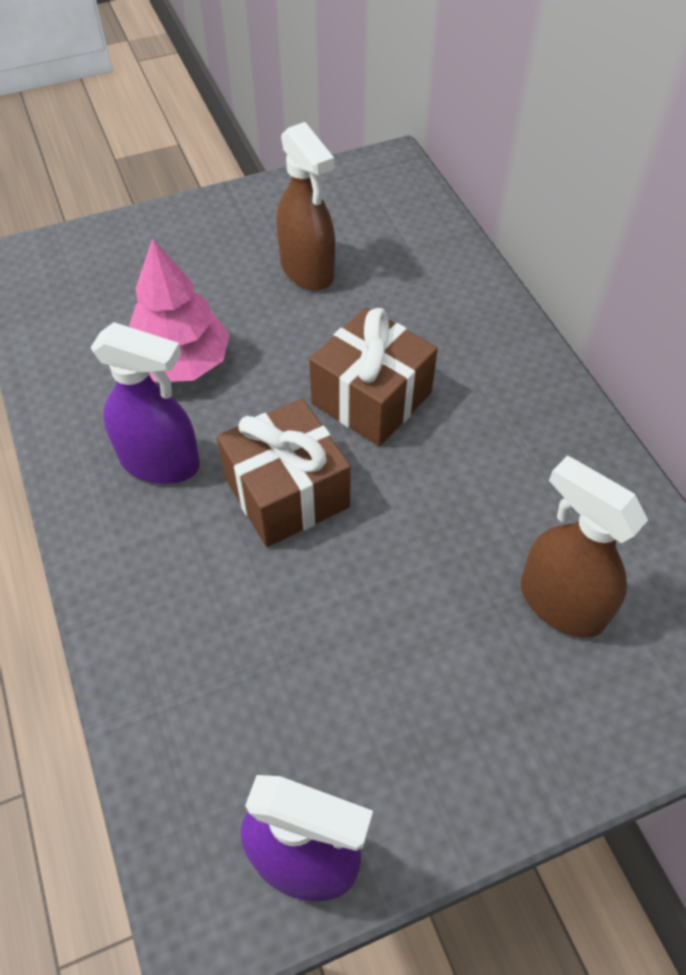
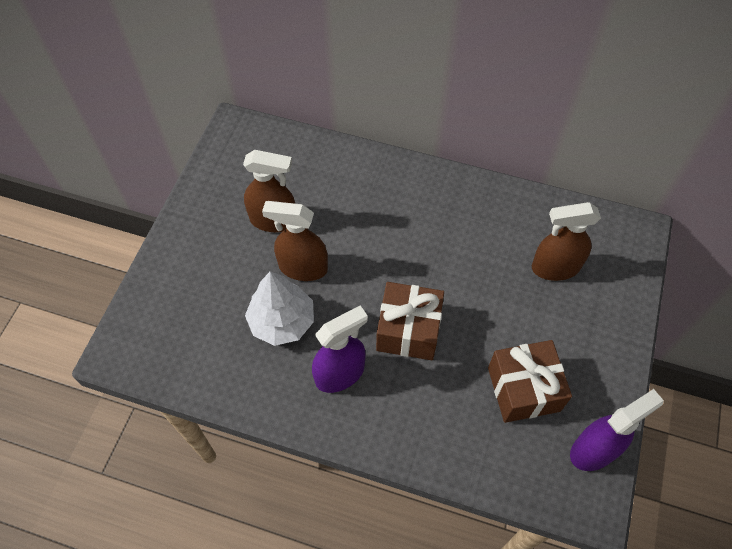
camera: 50 degrees left, 5 degrees up
pink tree [129,238,230,383] -> white tree [245,271,314,346]
brown gift [309,307,438,446] -> brown gift moved to [488,340,572,423]
none -> brown spray bottle [262,201,328,281]

